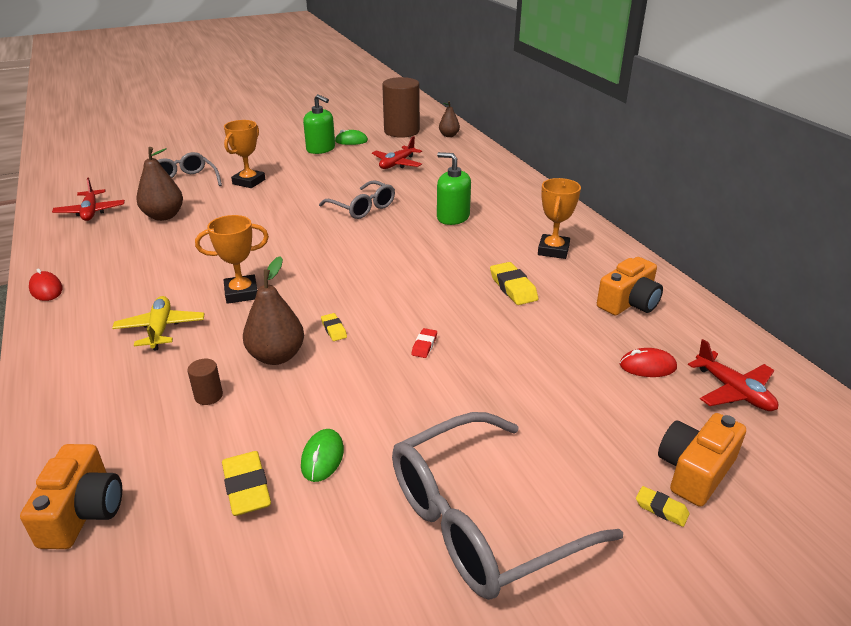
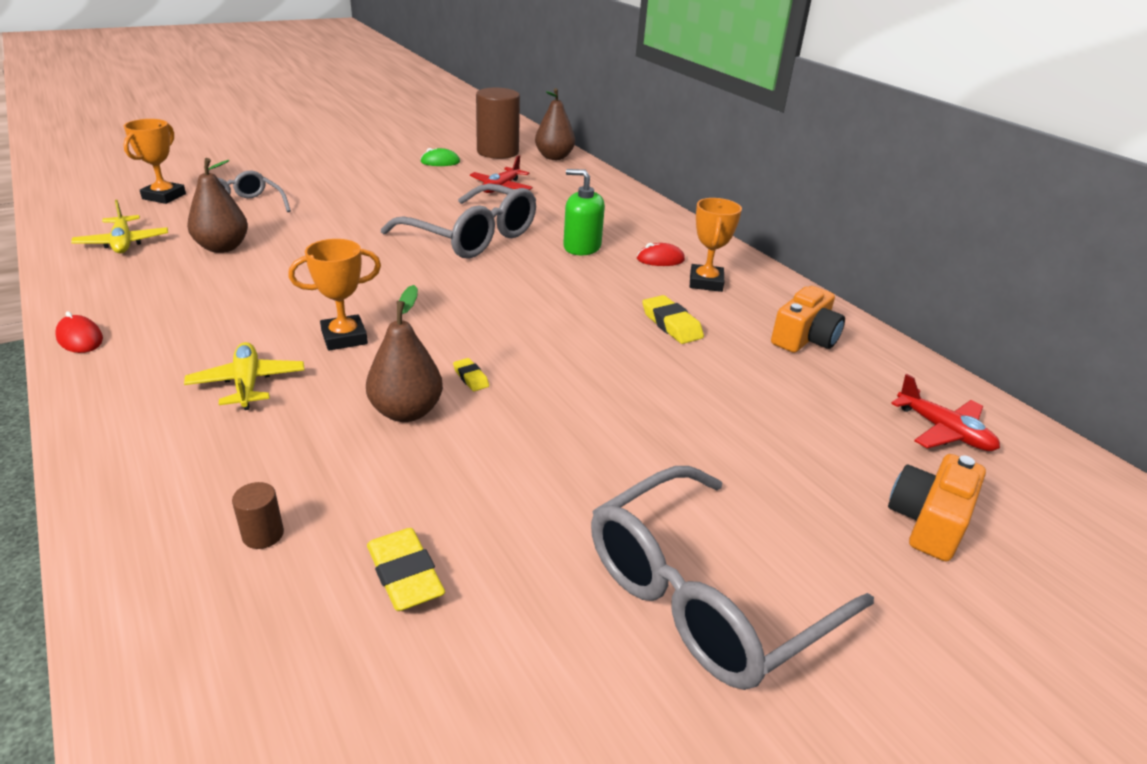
camera: 10 degrees left, 0 degrees up
orange camera [20,444,122,549] -> none
red plane [52,178,125,221] -> yellow plane [71,199,168,253]
brown cylinder [187,359,223,405] -> brown cylinder moved to [232,482,284,549]
orange trophy [224,120,265,188] -> orange trophy moved to [123,119,186,204]
green mouse [301,429,344,482] -> none
green soap dispenser [303,94,335,154] -> none
grey glasses [319,180,395,219] -> grey glasses [381,183,536,259], size x1.69
red eraser [411,328,437,358] -> none
brown pear [439,101,460,137] -> brown pear [535,88,575,160], size x1.63
red mouse [620,348,677,377] -> red mouse moved to [637,243,685,266]
yellow eraser [636,486,690,527] -> none

